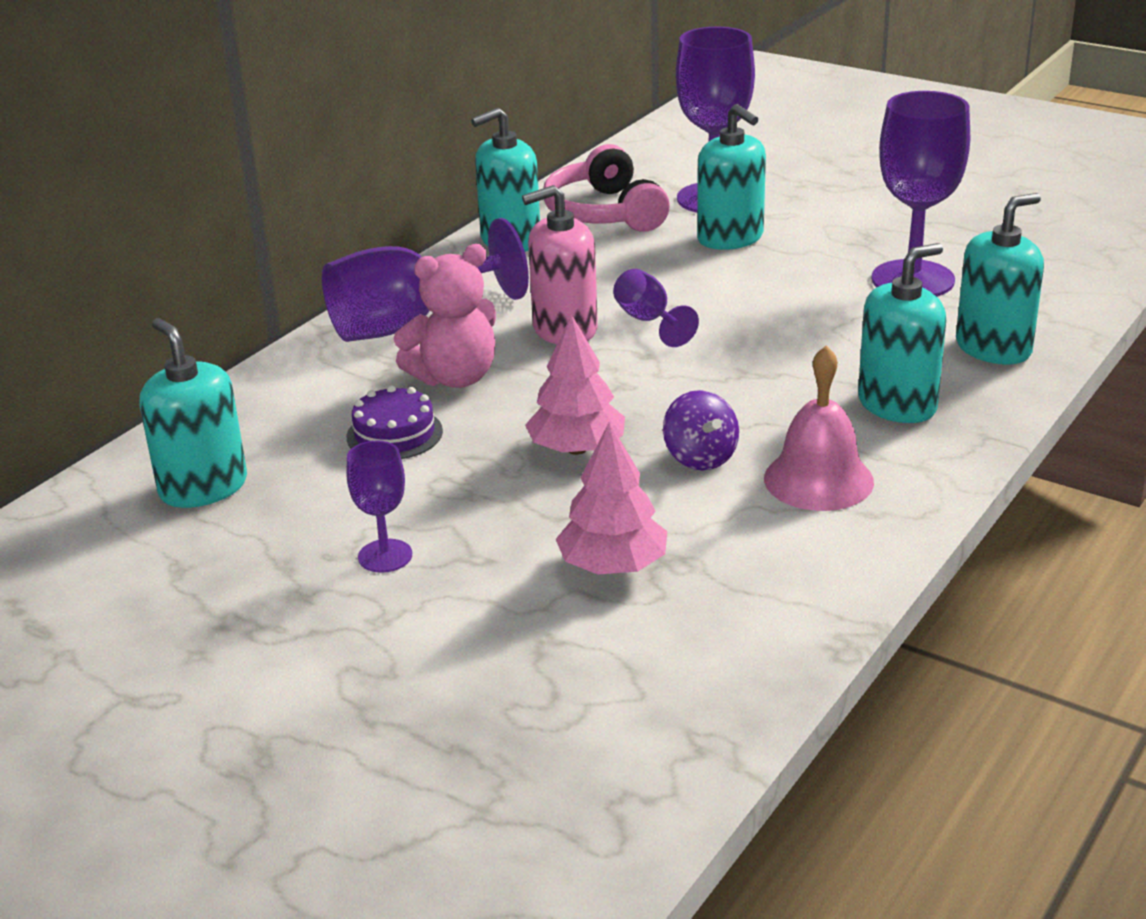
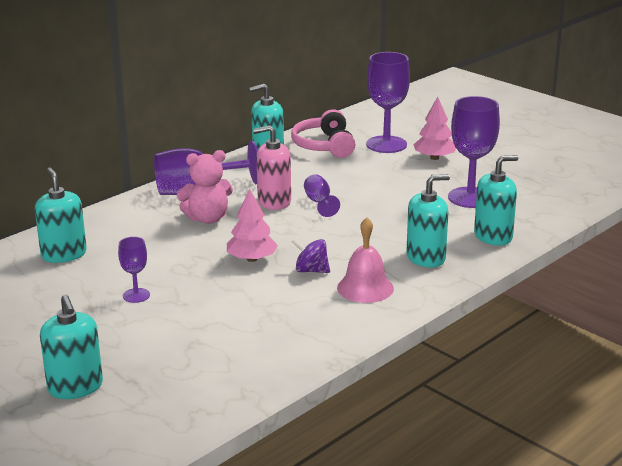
camera: 10 degrees right, 5 degrees down
purple cake [346,385,443,459] -> none
pink tree [556,422,667,575] -> pink tree moved to [414,97,456,160]
purple spinning top [663,390,739,470] -> purple spinning top turned 120 degrees clockwise [292,238,330,273]
turquoise soap dispenser [697,104,766,250] -> turquoise soap dispenser moved to [40,295,103,399]

